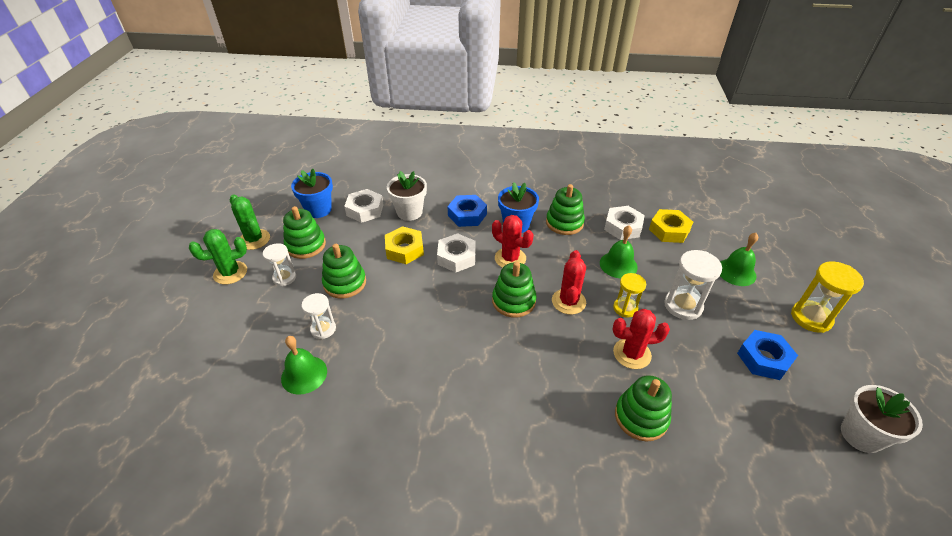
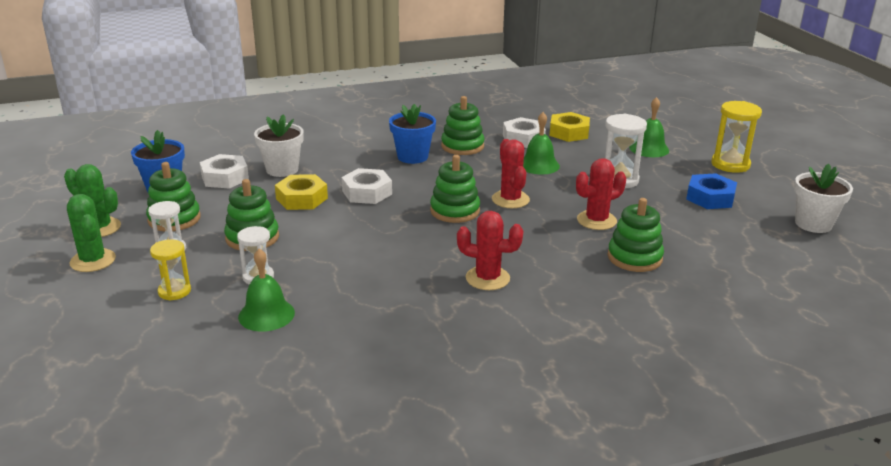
camera: 25 degrees left, 15 degrees down
green cactus [189,229,247,284] -> green cactus turned 75 degrees counterclockwise [67,194,116,272]
blue nut [447,195,487,227] -> none
red cactus [492,215,533,268] -> red cactus moved to [457,211,523,290]
yellow hourglass [613,273,646,318] -> yellow hourglass moved to [150,239,191,301]

